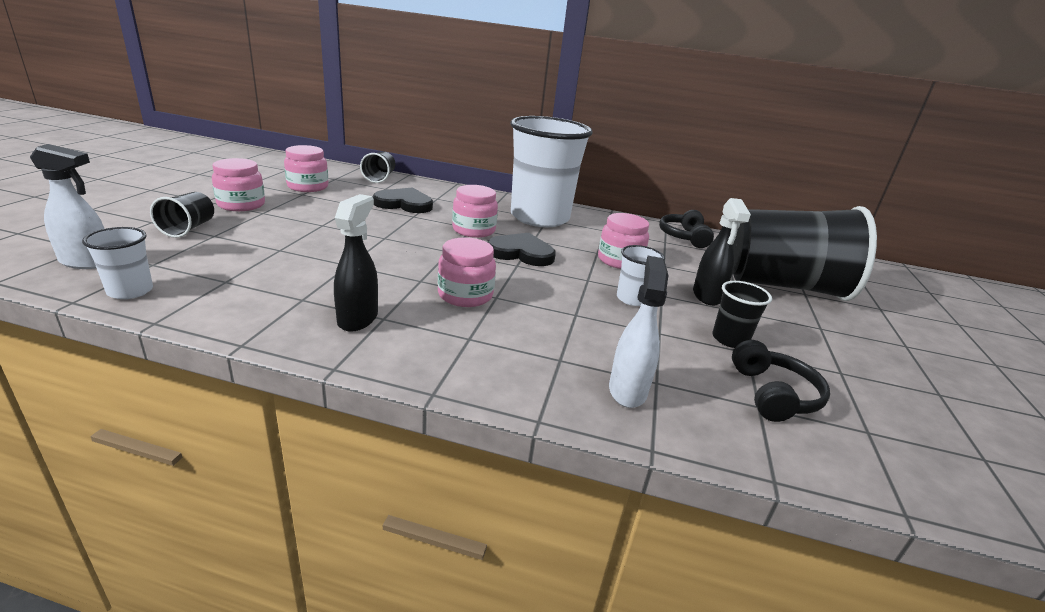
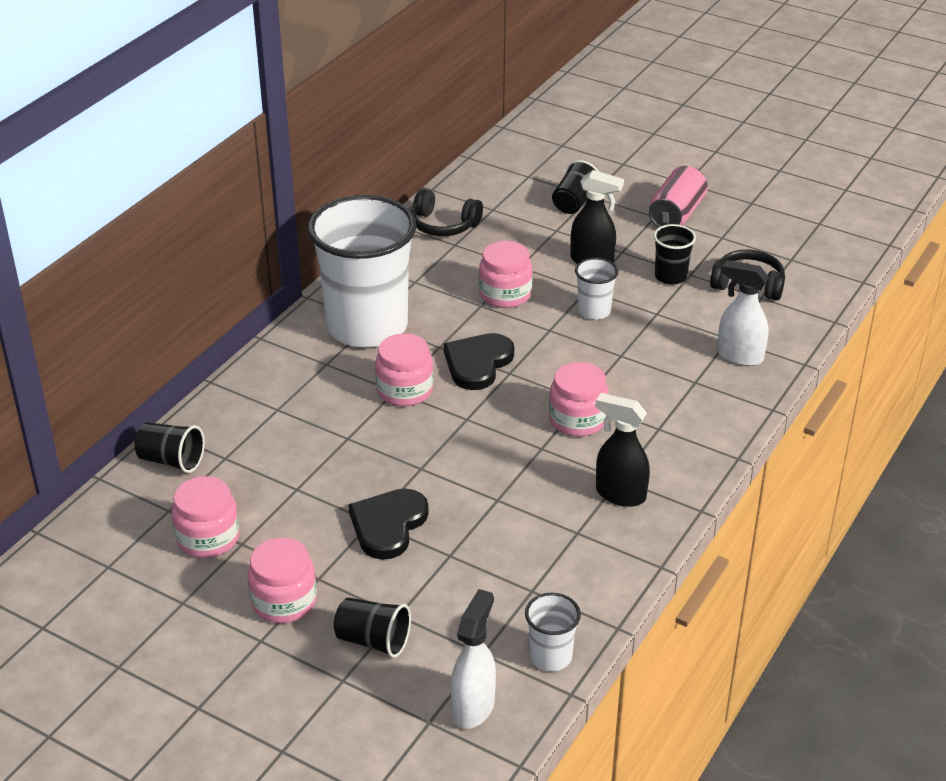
camera: 70 degrees left, 10 degrees up
black heart [373,187,433,213] -> black heart moved to [348,488,429,560]
black cup [732,206,877,301] -> black cup [552,160,599,214], size x0.42
none -> pink can [649,166,708,228]

